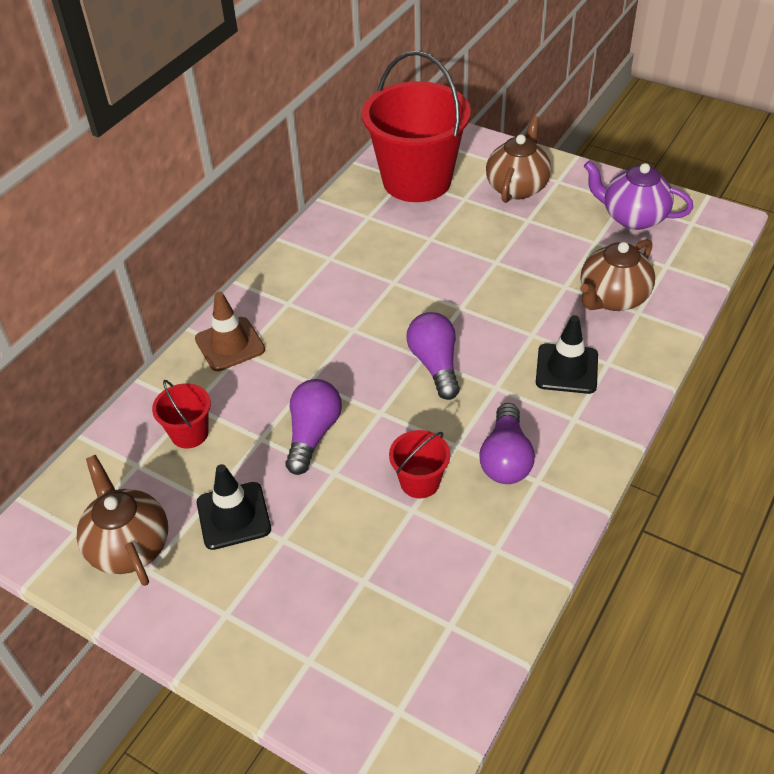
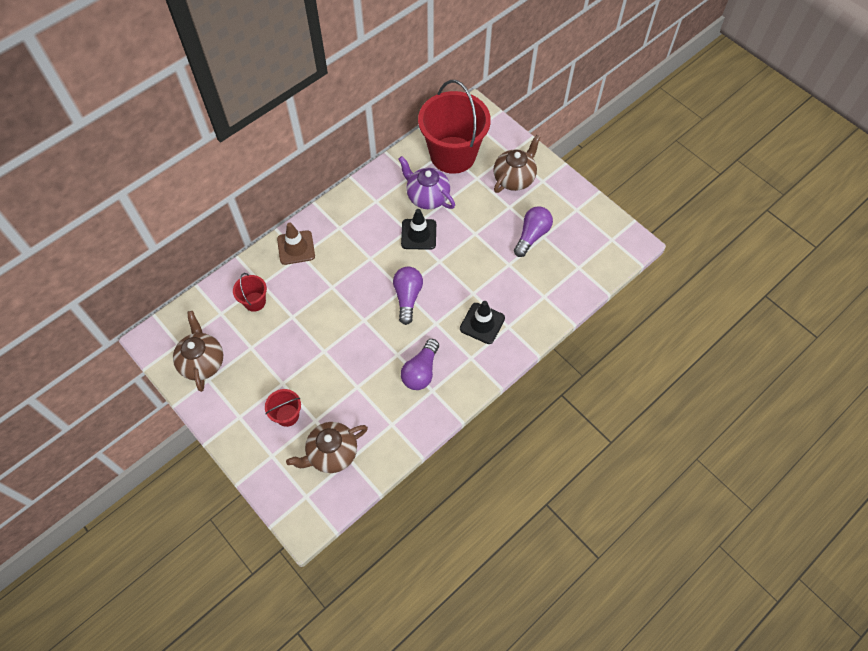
camera: 15 degrees right, 15 degrees up
black traffic cone [197,464,271,550] -> black traffic cone moved to [401,209,436,250]
purple light bulb [285,379,342,475] -> purple light bulb moved to [514,206,553,257]
red bucket [389,430,450,498] -> red bucket moved to [265,389,301,427]
brown teapot [580,239,655,311] -> brown teapot moved to [286,422,368,473]
purple teapot [584,161,693,230] -> purple teapot moved to [398,156,455,209]

